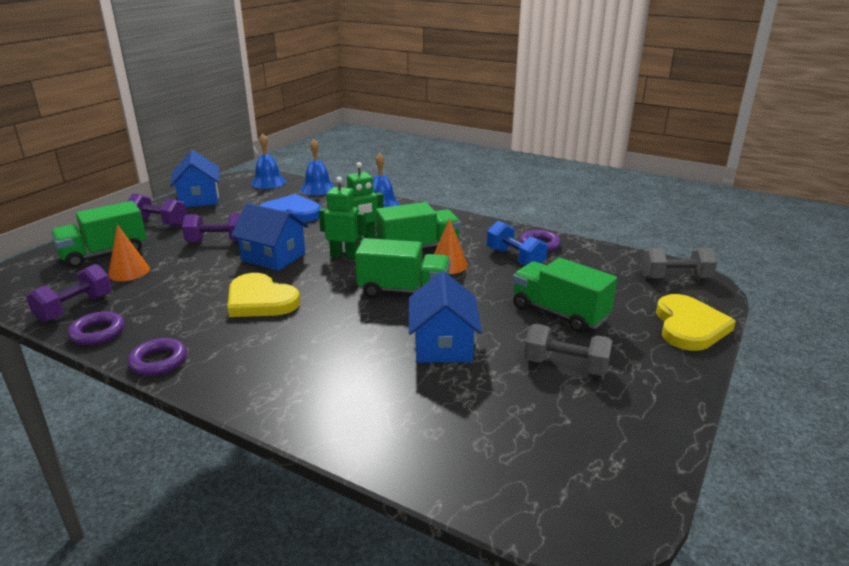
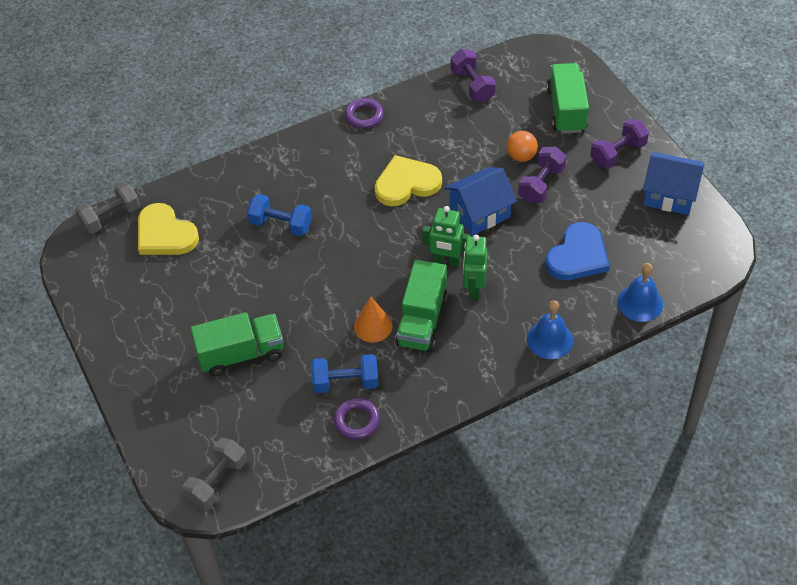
camera: 125 degrees right, 25 degrees up
purple ring [68,311,124,345] -> none
orange cone [108,224,150,281] -> none
blue bell [251,133,286,189] -> none
green robot [319,176,367,259] -> green robot turned 60 degrees clockwise [422,206,470,267]
green truck [355,238,450,298] -> none
blue house [409,271,482,363] -> none
grey dumbbell [524,324,612,376] -> grey dumbbell moved to [75,182,140,234]
yellow heart [656,294,736,351] -> yellow heart moved to [138,203,199,255]
none -> blue dumbbell [247,194,312,237]
none -> orange ball [507,131,538,162]

